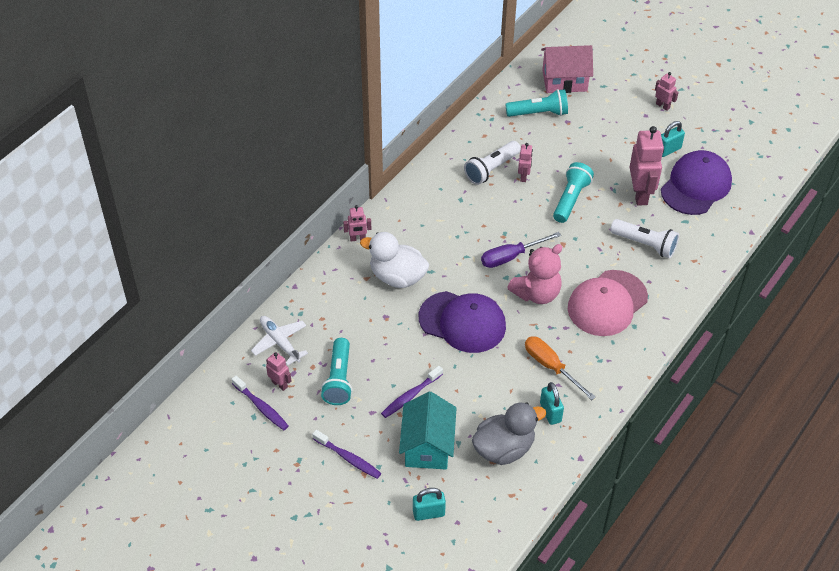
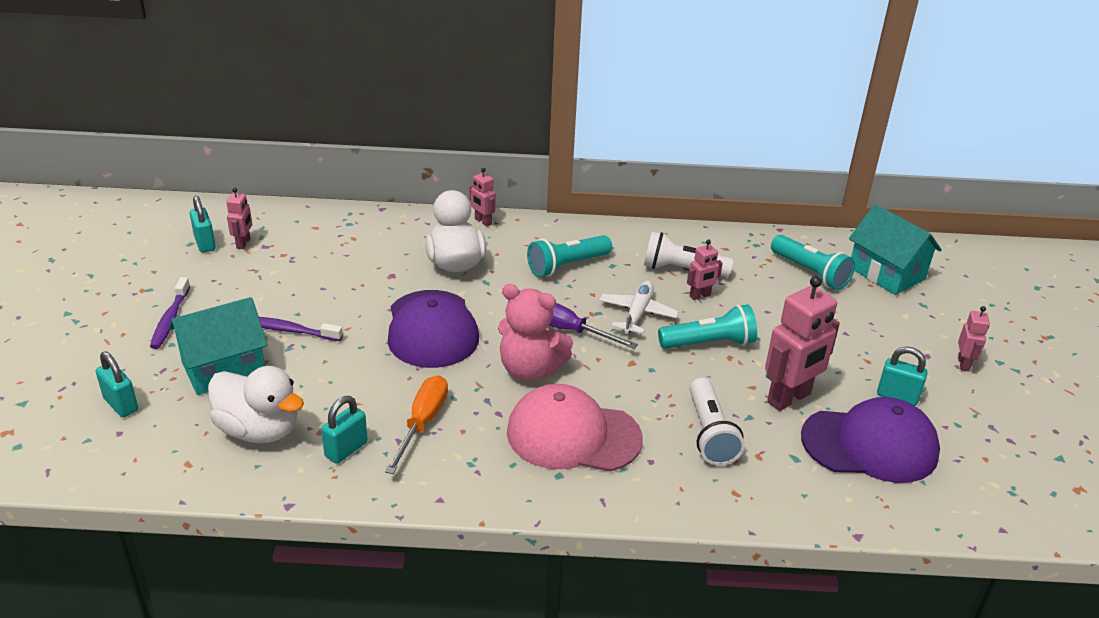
camera: 55 degrees right, 15 degrees down
purple toothbrush [232,375,289,430] -> turquoise padlock [190,196,216,253]
white plane [251,316,308,366] -> white plane moved to [599,281,679,334]
turquoise flashlight [321,338,353,405] -> turquoise flashlight moved to [527,235,612,277]
grey duck [472,402,546,465] -> white duck [208,366,304,443]
pink house [541,45,593,93] -> turquoise house [849,204,942,295]

